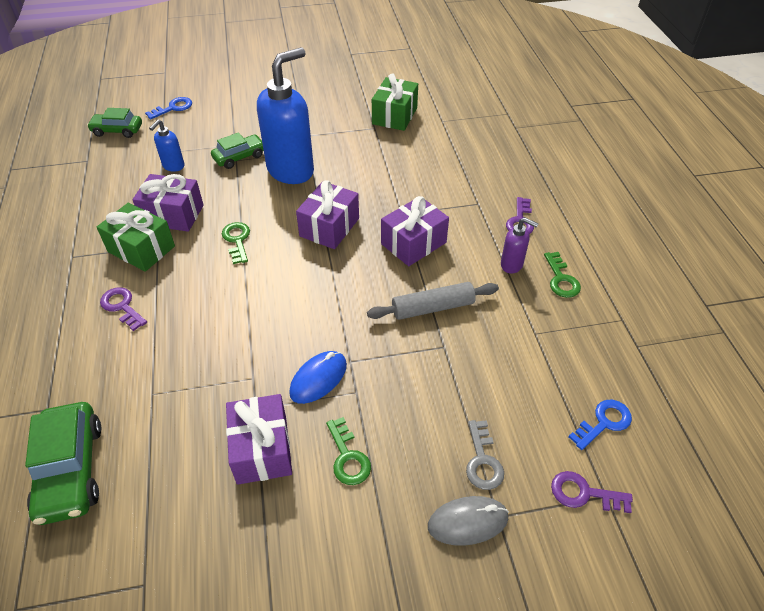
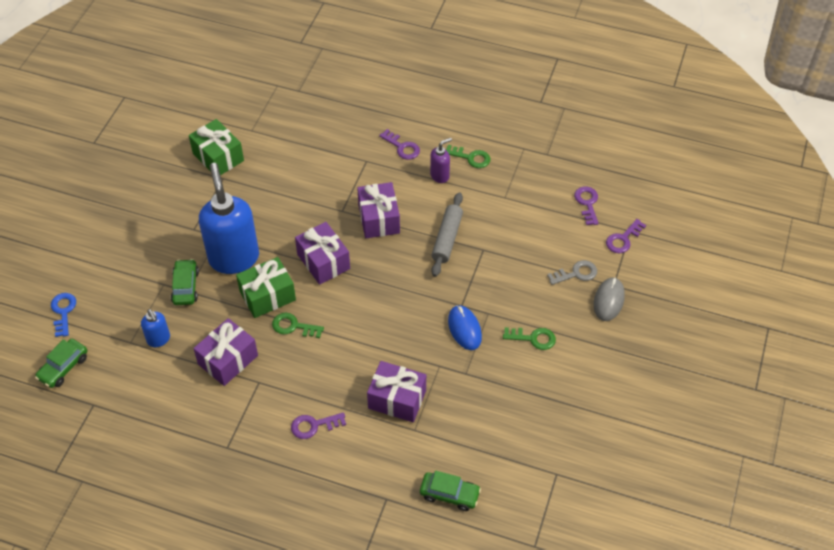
camera: 60 degrees left, 5 degrees up
green car [25,402,102,525] -> green car [420,471,481,511], size x0.64
green gift [97,203,175,272] -> green gift moved to [236,257,296,318]
purple gift [226,394,292,485] -> purple gift moved to [367,361,426,422]
grey key [466,420,504,490] -> grey key turned 45 degrees counterclockwise [547,260,597,285]
blue key [569,400,632,450] -> purple key [574,187,599,225]

